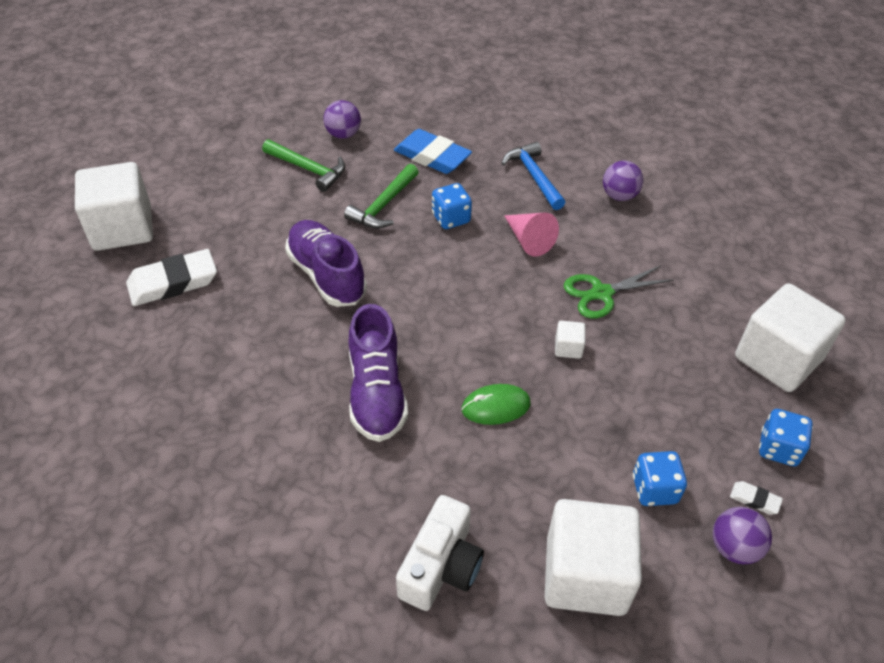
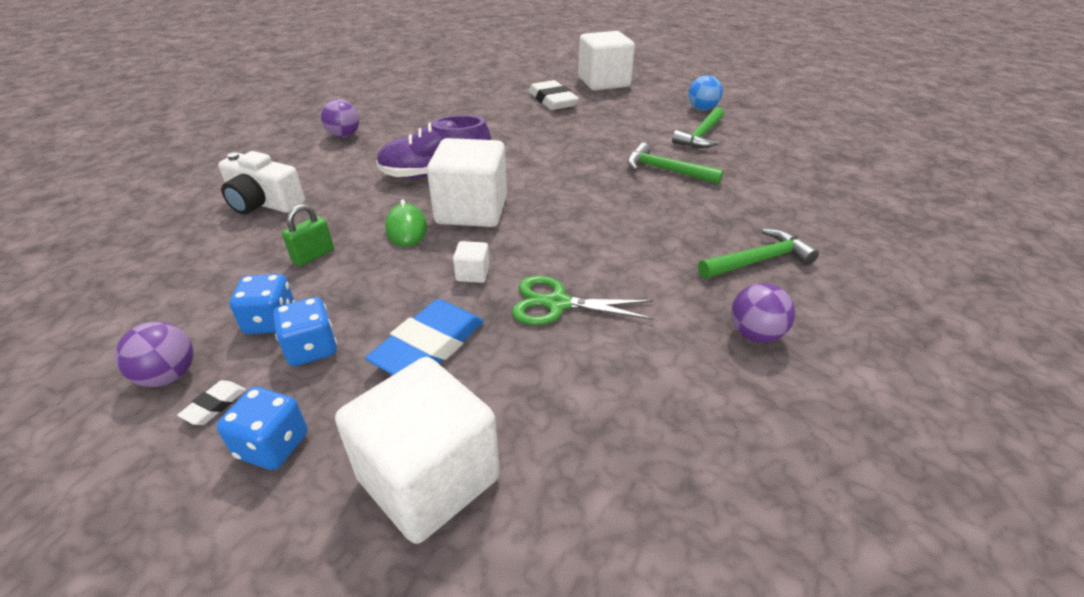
camera: 90 degrees right, 10 degrees down
purple shoe [285,220,367,307] -> none
purple ball [323,100,361,139] -> purple ball moved to [321,100,359,138]
blue eraser [394,129,472,174] -> blue eraser moved to [365,299,484,375]
blue dice [432,183,472,229] -> blue dice moved to [273,297,337,366]
blue hammer [501,142,565,210] -> green hammer [698,228,819,278]
pink cone [504,212,559,257] -> none
white cube [544,499,642,616] -> white cube moved to [427,138,507,227]
green scissors [564,265,673,319] -> green scissors turned 60 degrees counterclockwise [512,276,654,325]
none -> green padlock [282,204,334,266]
none -> blue ball [688,75,723,111]

